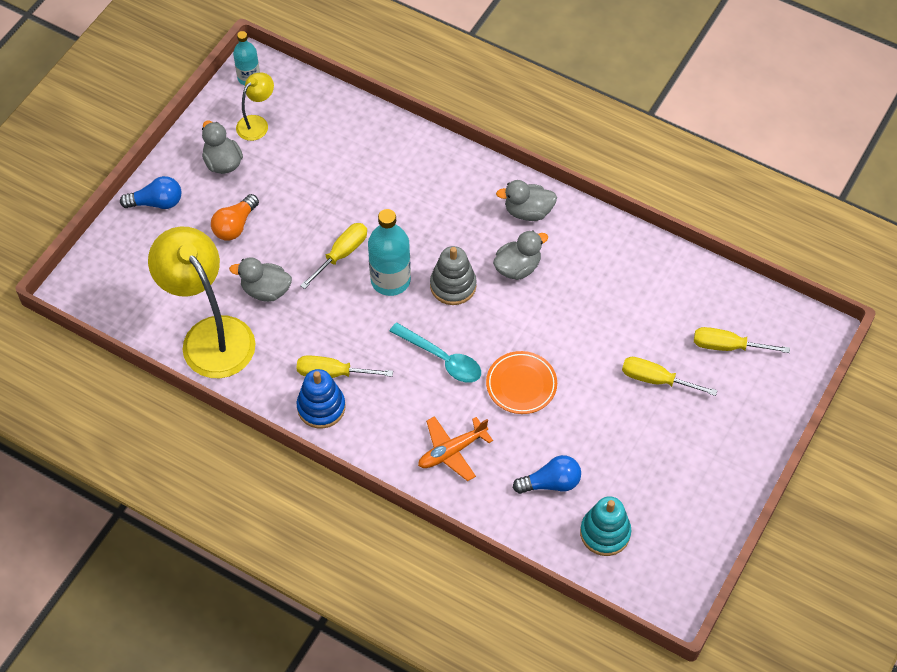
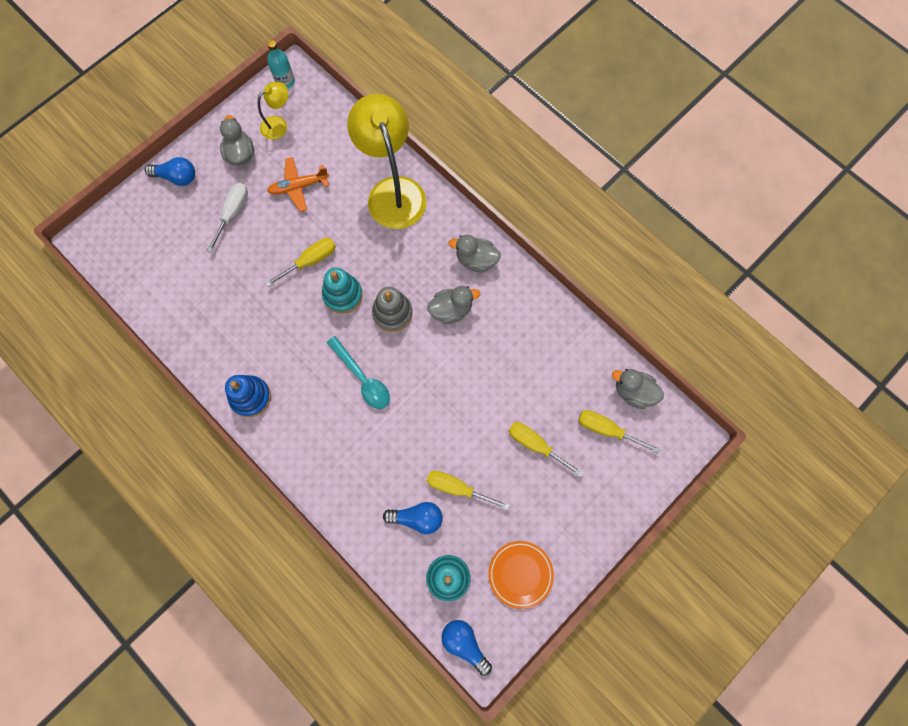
camera: 15 degrees right, 15 degrees up
yellow lamp [148,227,256,378] -> yellow lamp moved to [347,94,427,229]
orange light bulb [211,194,259,240] -> white screwdriver [207,183,248,253]
grey duck [229,257,292,302] -> grey duck moved to [612,369,664,409]
yellow screwdriver [296,355,393,378] -> yellow screwdriver moved to [427,470,510,510]
turquoise bottle [368,209,411,296] -> turquoise stacking toy [322,268,363,314]
orange plane [418,416,493,481] -> orange plane moved to [267,157,329,212]
orange plate [486,351,557,414] -> orange plate moved to [488,541,554,609]
none -> blue light bulb [442,620,492,676]

